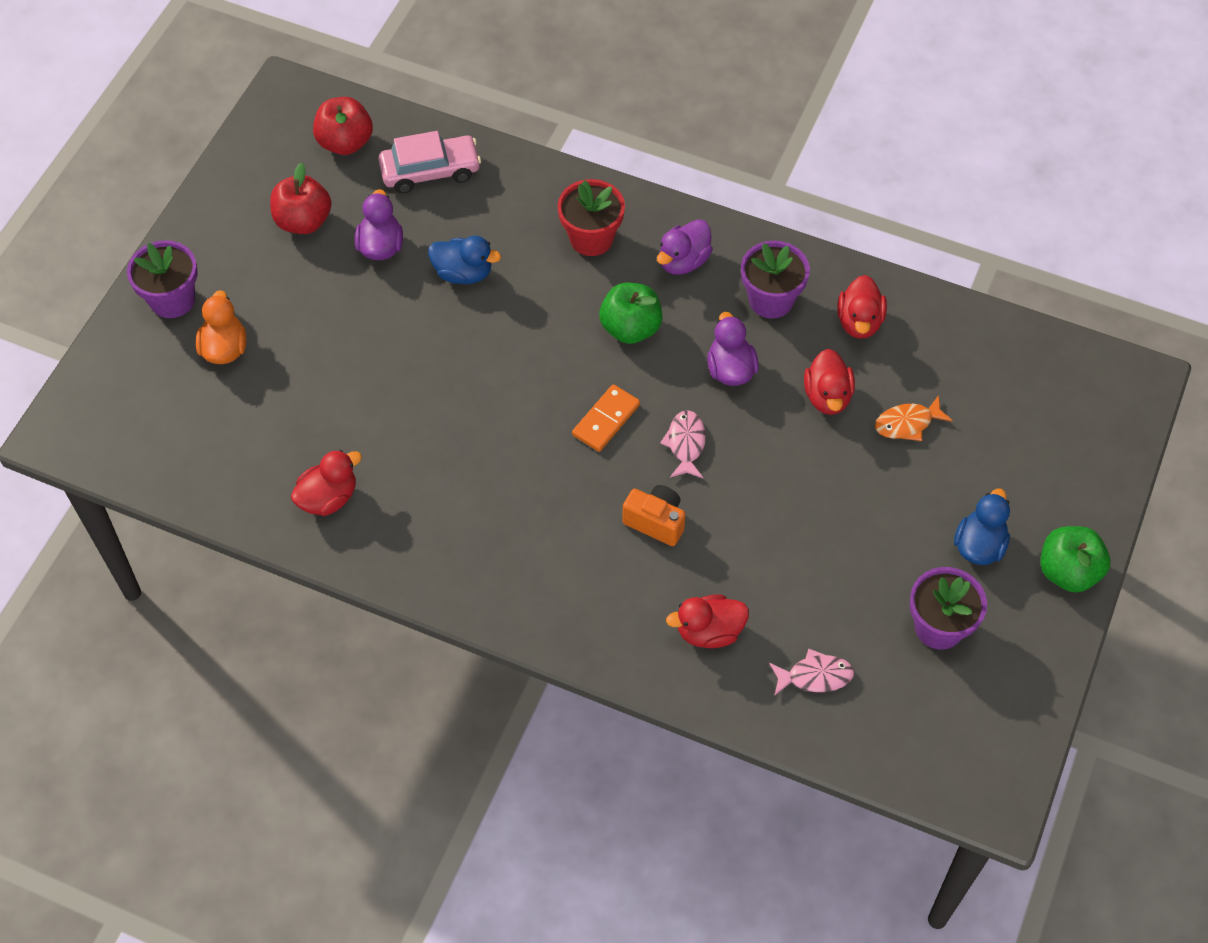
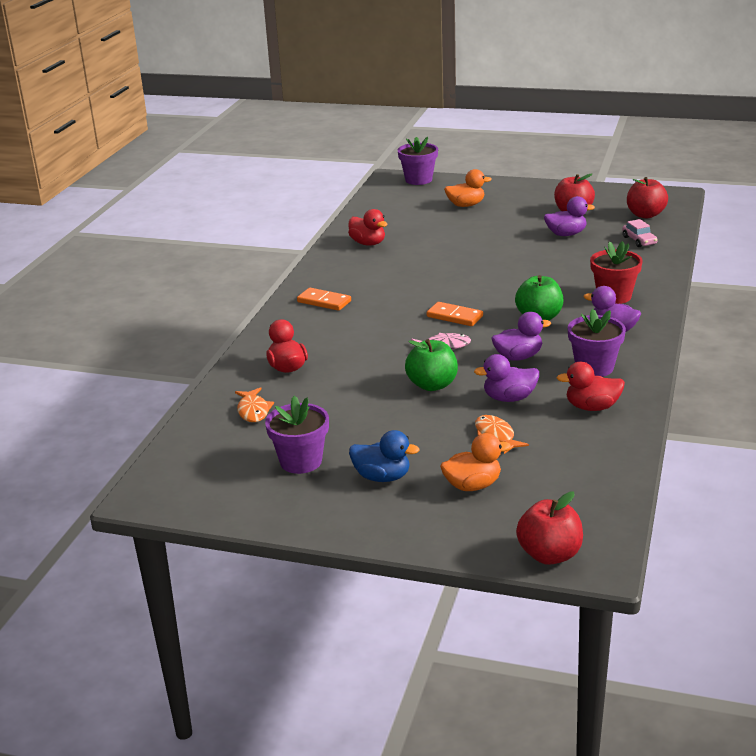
camera: 85 degrees right, 30 degrees down
purple flower pot [127,240,197,318] -> purple flower pot moved to [398,137,438,185]
pink car [378,131,481,193] -> pink car [622,219,658,247], size x0.61
blue duck [428,235,501,284] -> none
orange camera [622,485,686,546] -> none
pink fish [769,649,854,696] -> orange fish [235,387,274,422]
red duck [804,349,855,415] -> purple duck [474,354,539,402]
green apple [1040,526,1110,593] -> green apple moved to [405,339,458,391]
none -> orange domino [297,288,351,311]
none -> orange duck [440,433,511,491]
none -> red apple [516,491,583,565]

